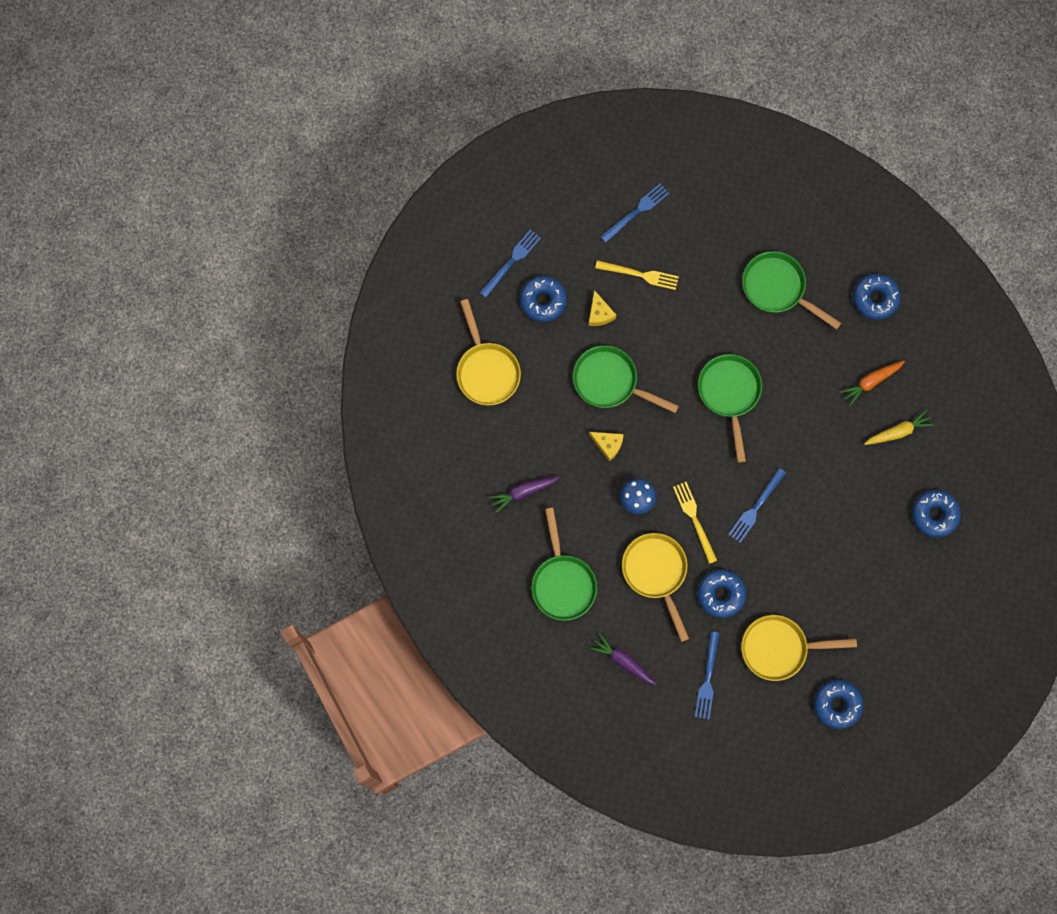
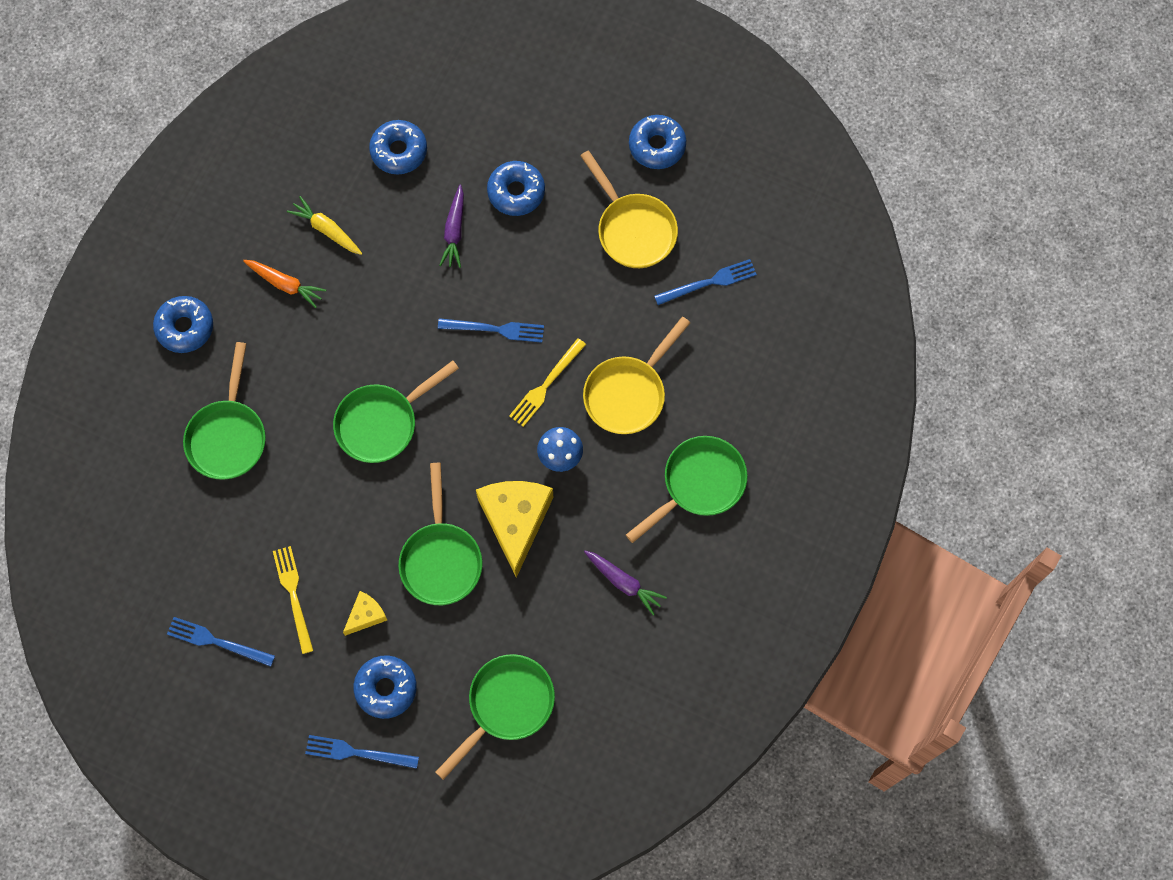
camera: 120 degrees left, 5 degrees down
yellow pan [456,299,521,405] -> green pan [435,654,555,780]
yellow cheese [589,432,624,462] -> yellow cheese [476,481,553,578], size x2.05
purple carrot [590,634,656,684] -> purple carrot moved to [439,185,464,268]
blue donut [698,569,746,618] -> blue donut moved to [487,161,545,216]

